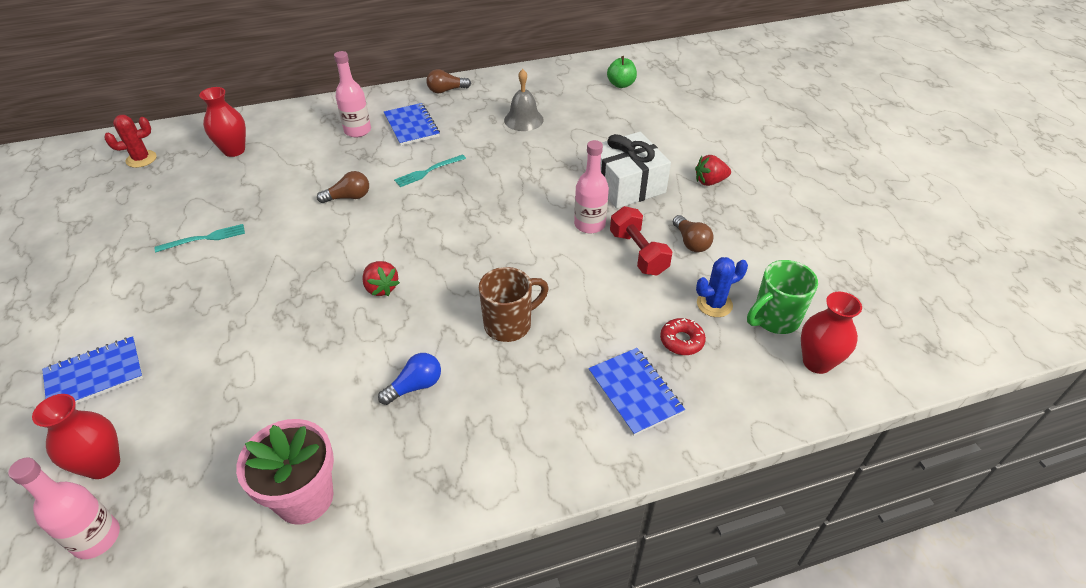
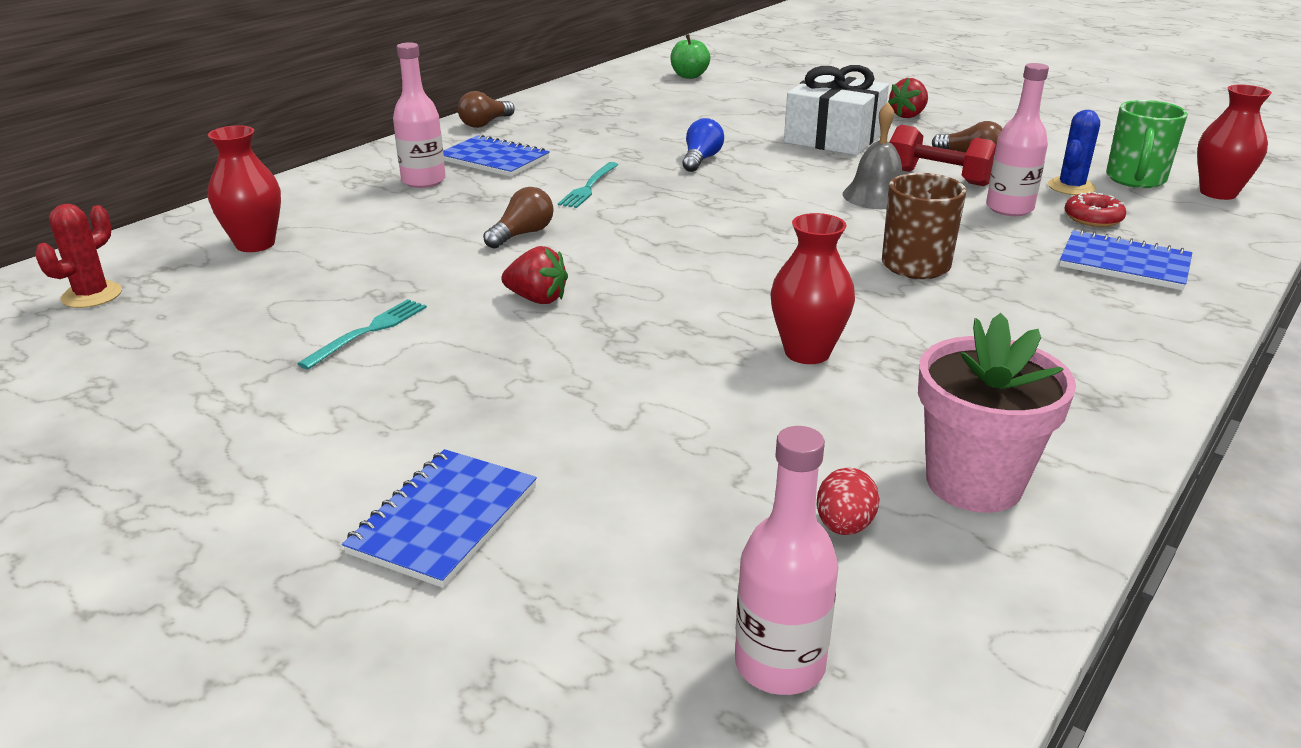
camera: 35 degrees left, 15 degrees down
red vase [32,394,120,479] -> red vase moved to [771,213,855,364]
red strawberry [362,261,400,296] -> red strawberry moved to [501,246,568,304]
blue light bulb [378,353,441,405] -> blue light bulb moved to [682,118,724,172]
grey bell [504,69,544,131] -> grey bell moved to [843,102,902,209]
pink bottle [574,140,609,233] -> pink bottle moved to [986,63,1049,216]
none -> red egg [817,468,880,535]

